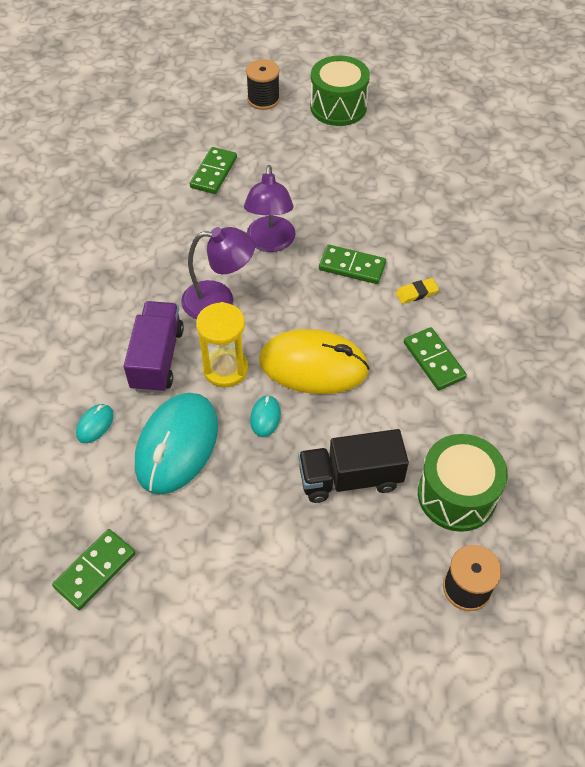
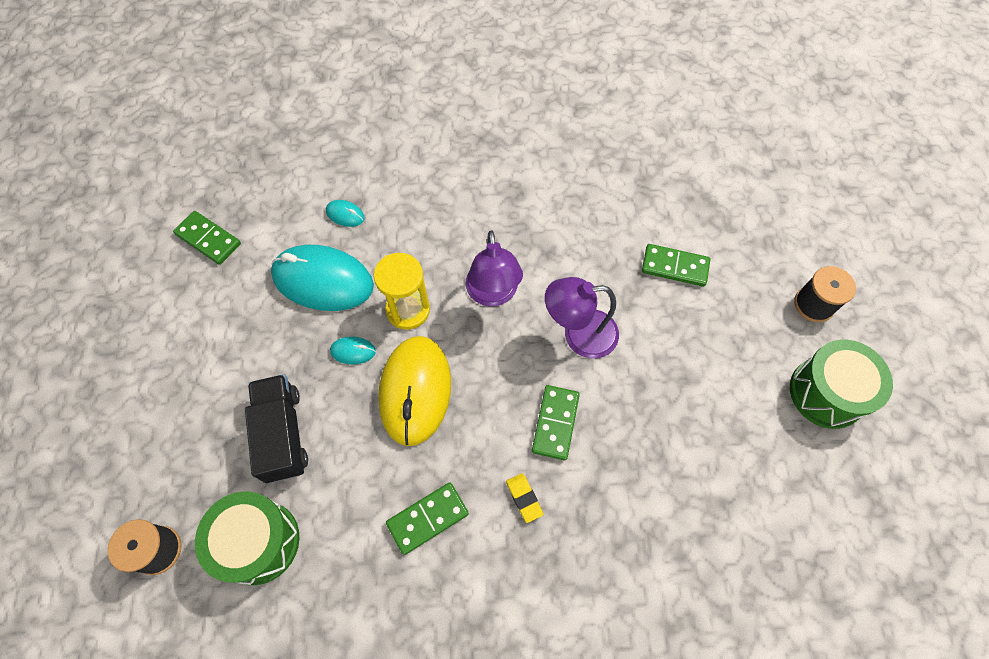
camera: 85 degrees right, 10 degrees up
purple truck [124,301,184,393] -> none

